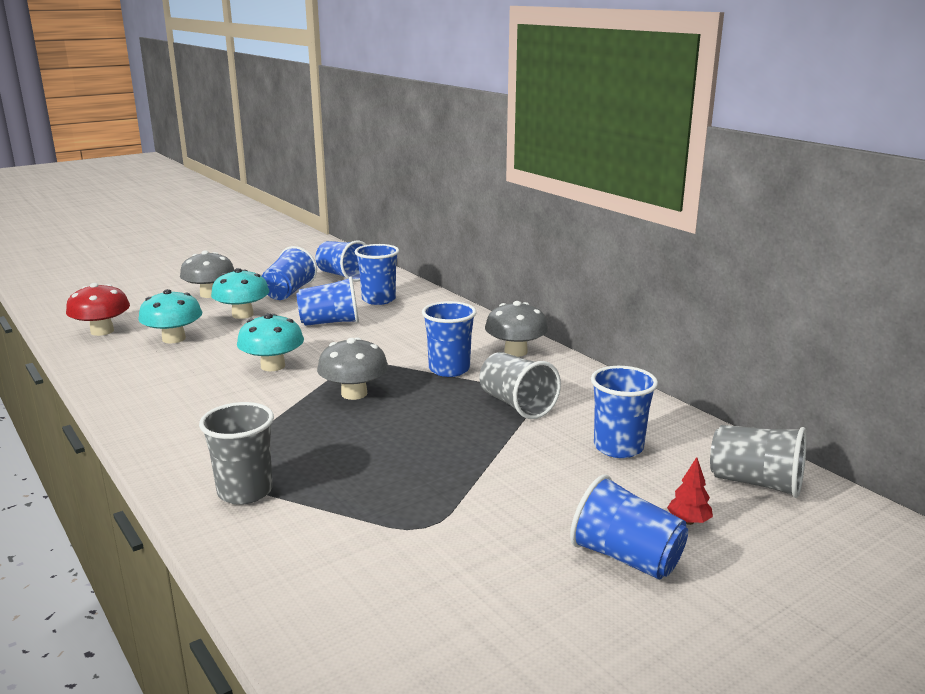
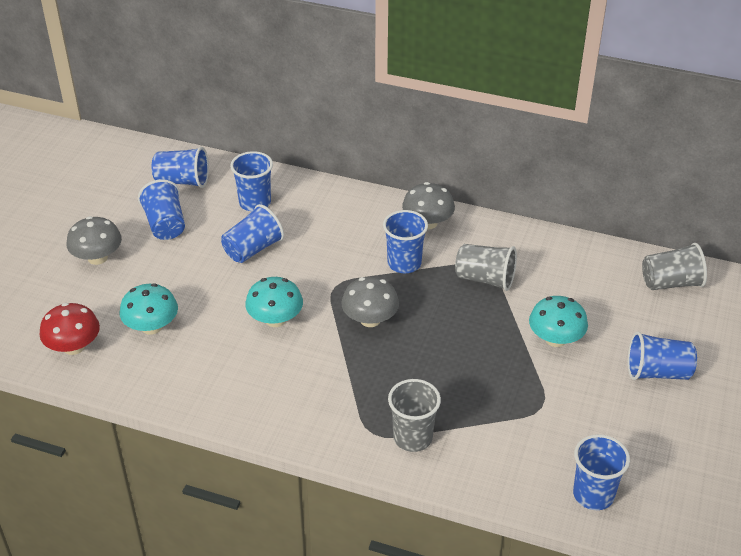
camera: 35 degrees left, 20 degrees up
turquoise mushroom [211,268,270,319] -> turquoise mushroom moved to [529,296,588,347]
blue cup [591,366,658,458] -> blue cup moved to [573,434,630,510]
red tree [667,457,713,525] -> none

